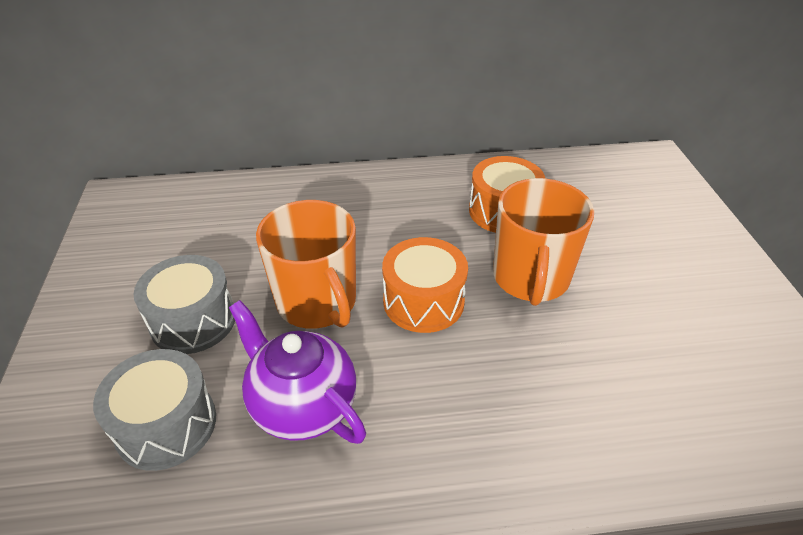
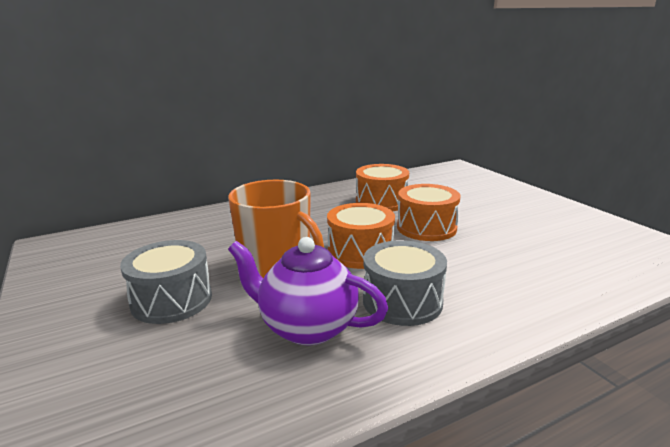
camera: 20 degrees left, 20 degrees down
grey drum [93,349,216,471] -> grey drum moved to [363,240,447,326]
orange mug [493,178,594,306] -> orange drum [397,184,461,241]

